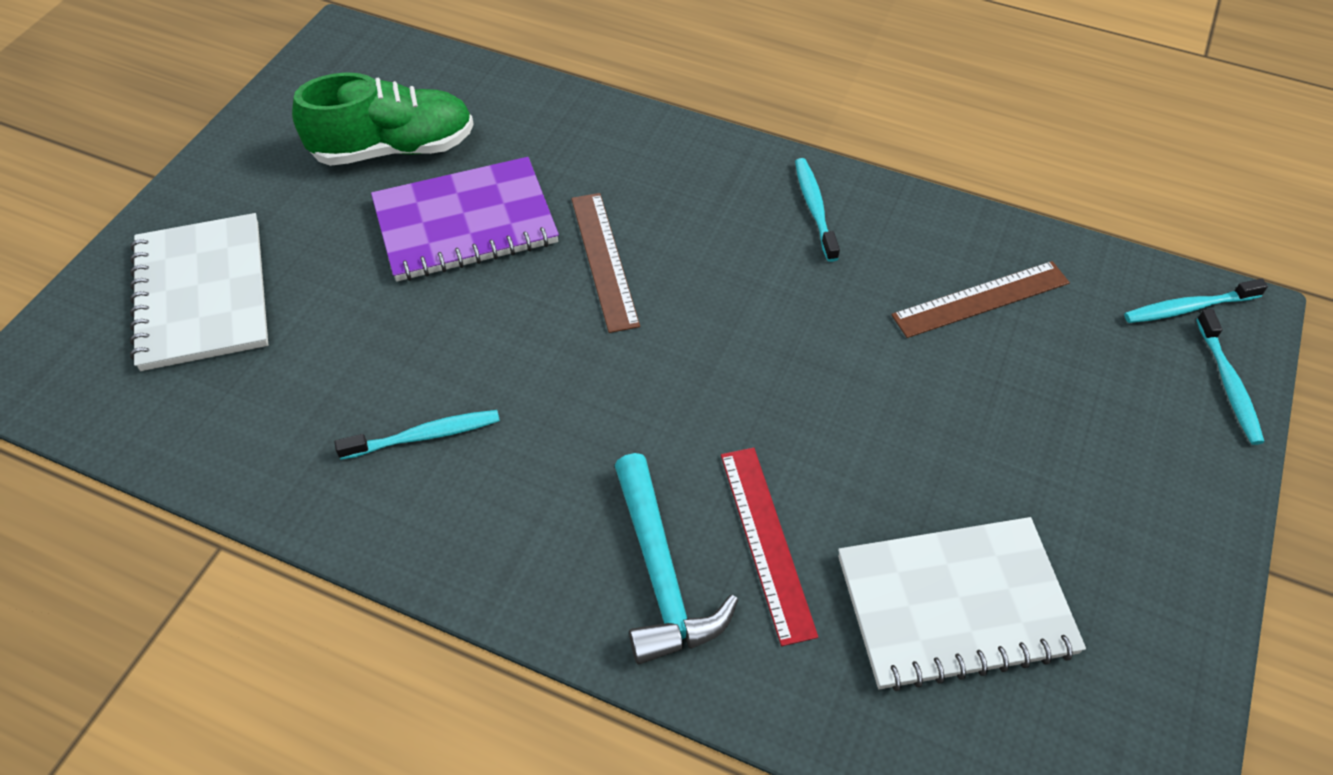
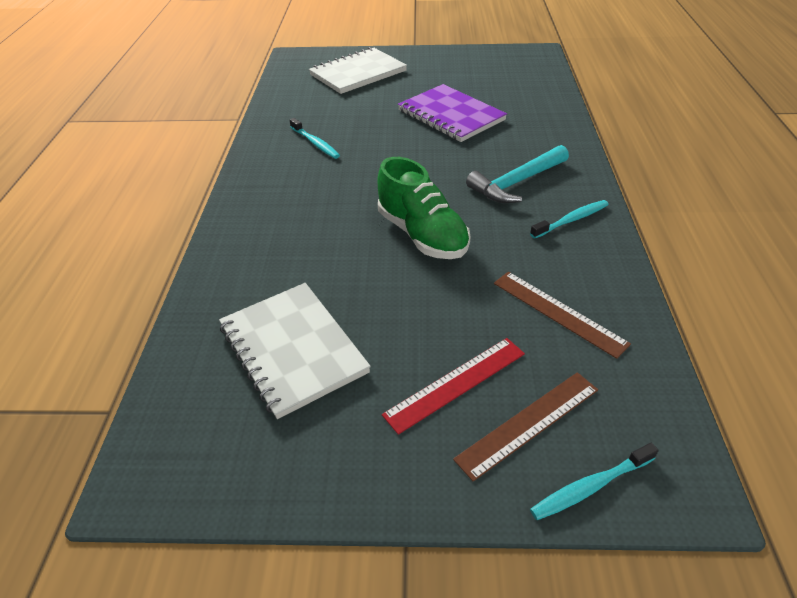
camera: 70 degrees right, 10 degrees down
green shoe [292,72,474,166] -> green shoe moved to [377,157,471,259]
brown ruler [571,193,640,333] -> brown ruler moved to [453,372,598,481]
turquoise hammer [615,453,738,664] -> turquoise hammer moved to [466,145,569,203]
red ruler [721,448,818,646] -> red ruler moved to [382,338,525,435]
turquoise toothbrush [1124,279,1268,323] -> none

